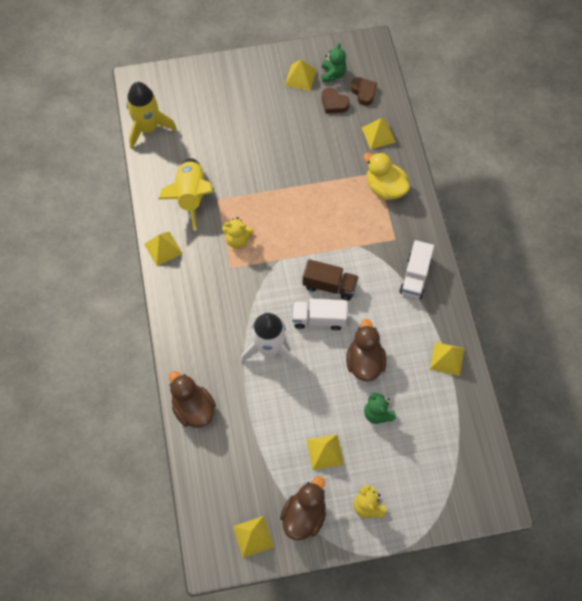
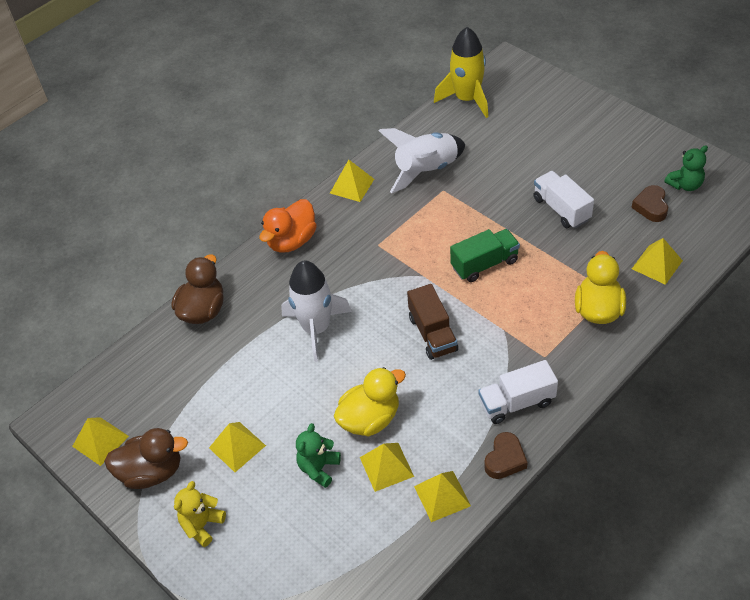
camera: 60 degrees right, 15 degrees down
yellow rocket [158,158,213,231] -> white rocket [379,128,465,193]
yellow teddy bear [222,217,254,249] -> none
yellow pyramid [285,60,316,91] -> yellow pyramid moved to [360,443,414,492]
white truck [292,299,347,330] -> white truck moved to [533,171,594,228]
brown duck [346,319,386,381] -> yellow duck [334,367,406,436]
brown heart [350,77,377,106] -> brown heart moved to [484,432,528,479]
none -> orange duck [259,199,317,253]
none -> green truck [450,229,520,282]

